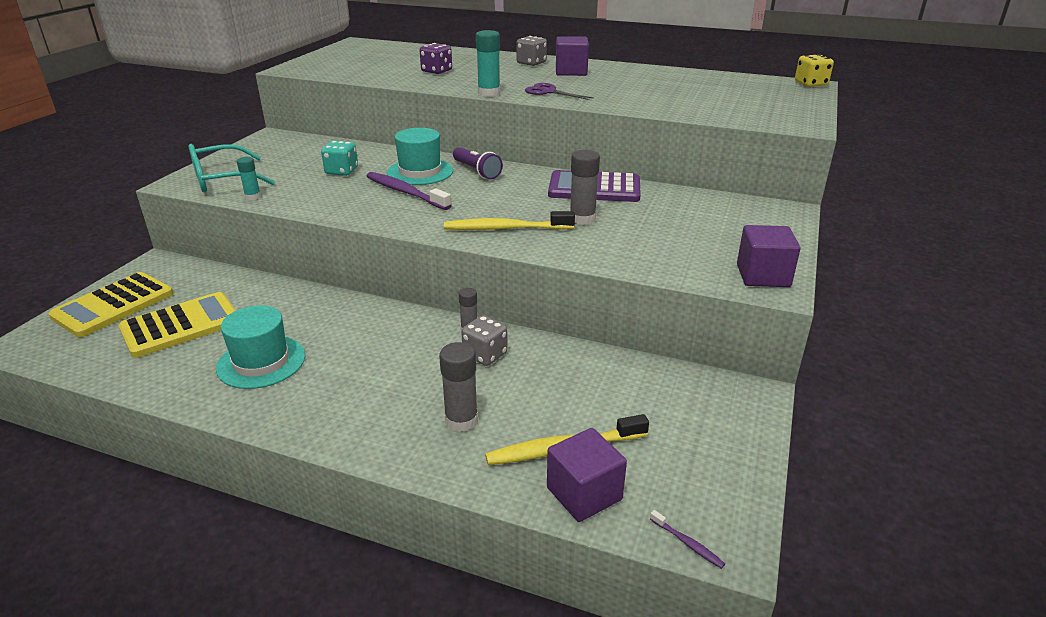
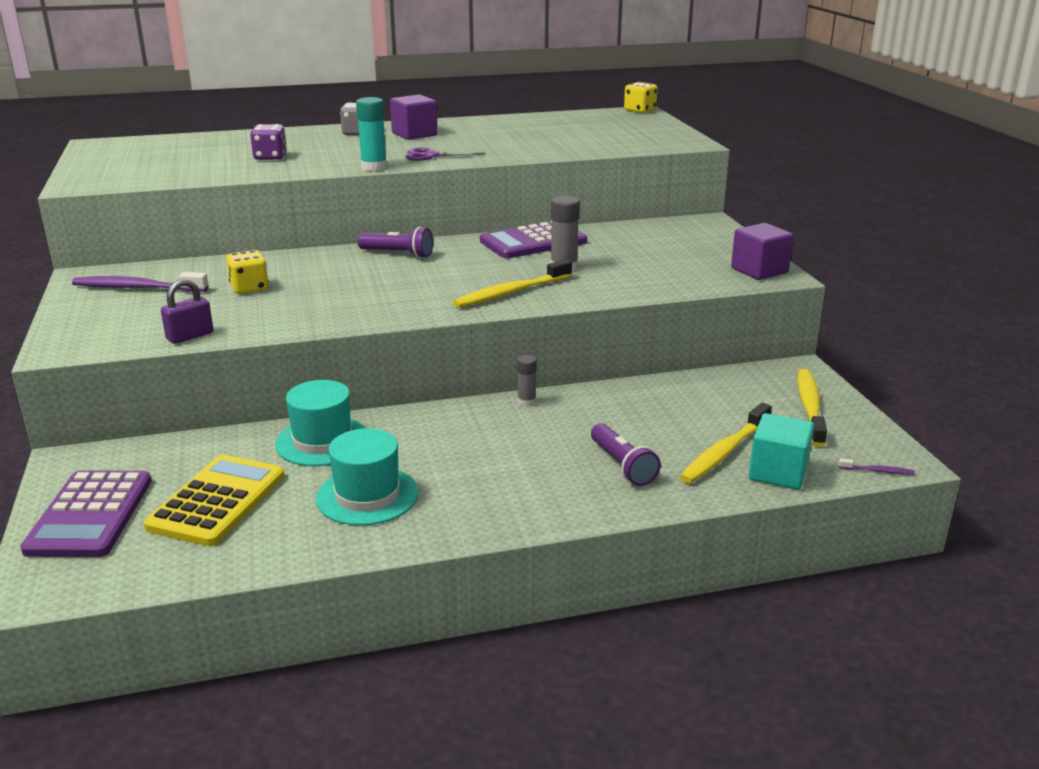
camera: 35 degrees left, 5 degrees down
yellow calculator [48,272,173,337] -> purple calculator [20,470,152,557]
turquoise glasses [189,144,275,193] -> none
turquoise glue stick [237,157,261,200] -> purple padlock [161,279,213,344]
turquoise dice [321,141,358,176] -> yellow dice [226,250,269,294]
purple toothbrush [367,172,452,210] -> purple toothbrush moved to [72,272,209,292]
turquoise hat [387,128,453,185] -> turquoise hat moved to [275,380,366,466]
grey glue stick [439,342,478,432] -> purple flashlight [591,423,661,486]
grey dice [461,315,508,366] -> none
purple cube [547,428,627,522] -> turquoise cube [749,413,814,489]
none -> yellow toothbrush [798,369,827,447]

